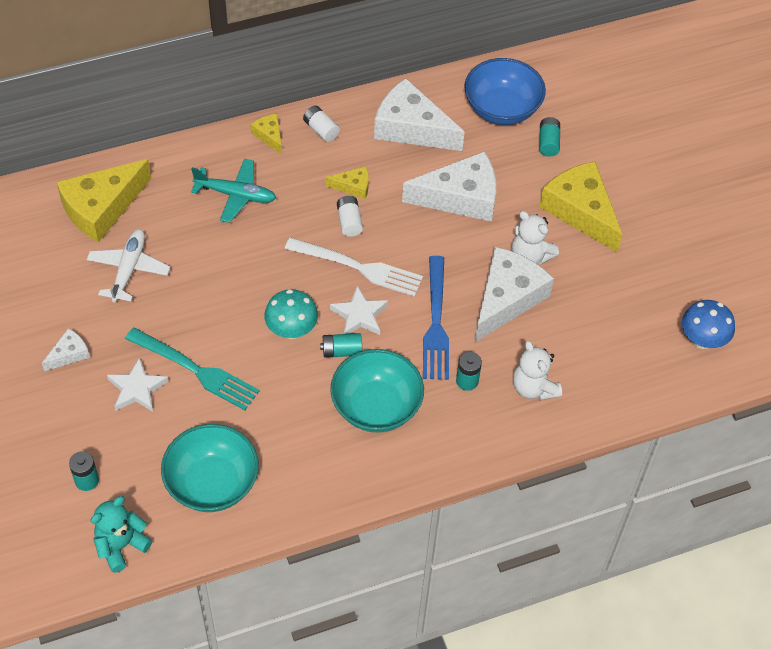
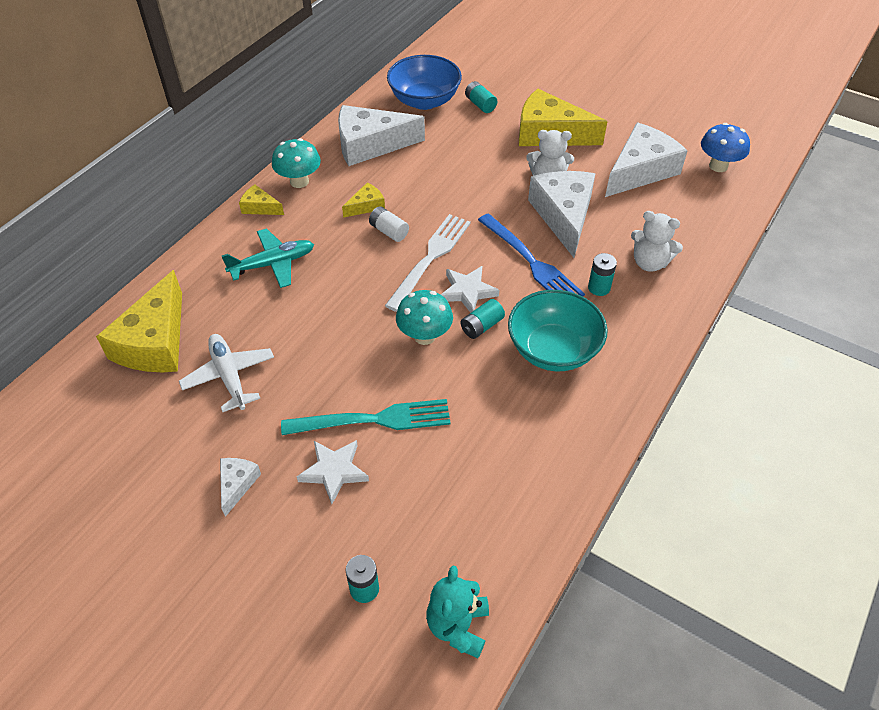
camera: 35 degrees left, 5 degrees down
turquoise bowl [161,424,259,512] -> none
white fork [285,237,423,297] -> white fork turned 45 degrees counterclockwise [385,214,471,312]
white battery [303,105,340,142] -> turquoise mushroom [272,138,321,188]
white cheese [402,151,496,222] -> white cheese moved to [605,122,688,197]

